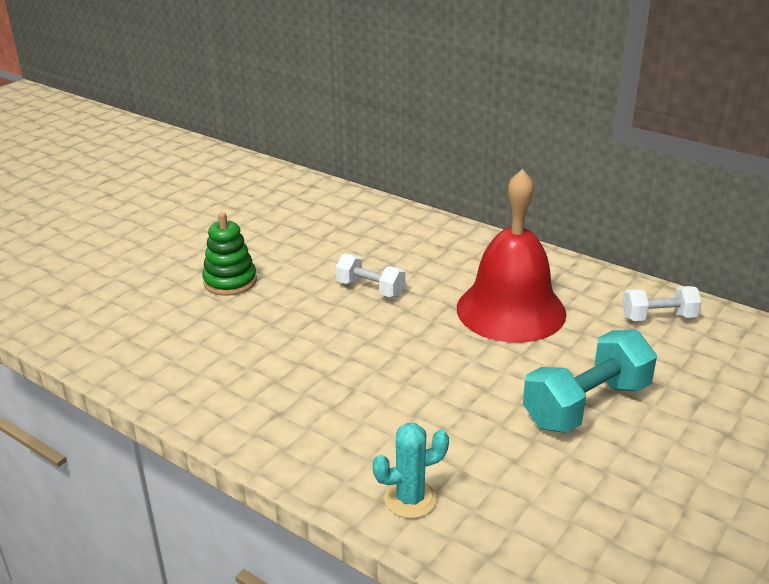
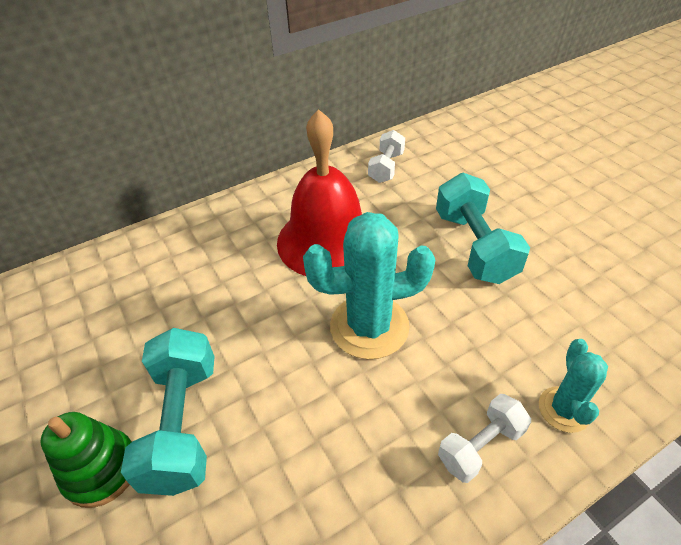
camera: 65 degrees left, 15 degrees up
white dumbbell [336,254,406,297] -> white dumbbell moved to [438,394,531,483]
none -> turquoise dumbbell [121,328,215,496]
none -> turquoise cactus [303,212,435,359]

